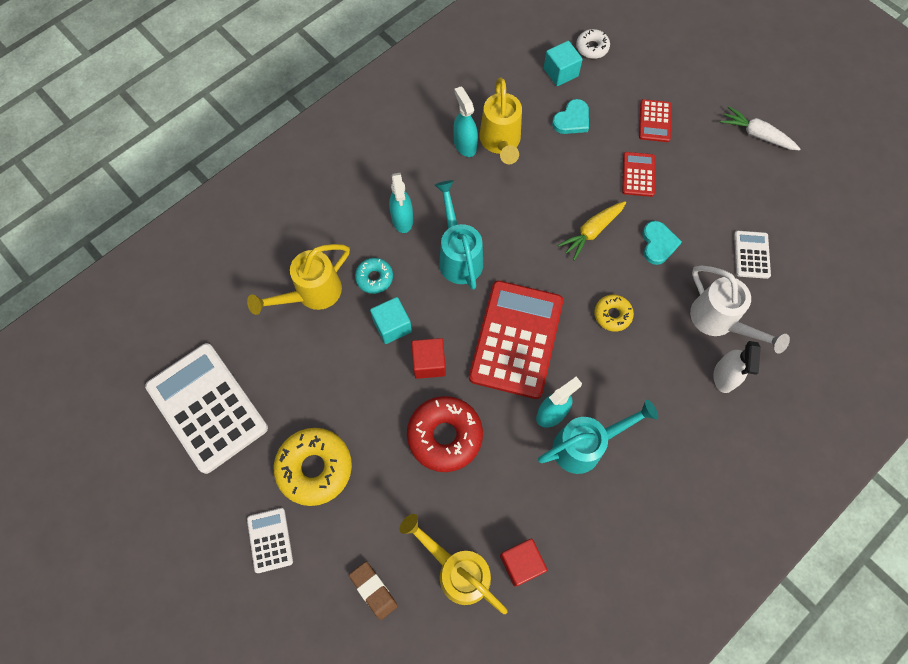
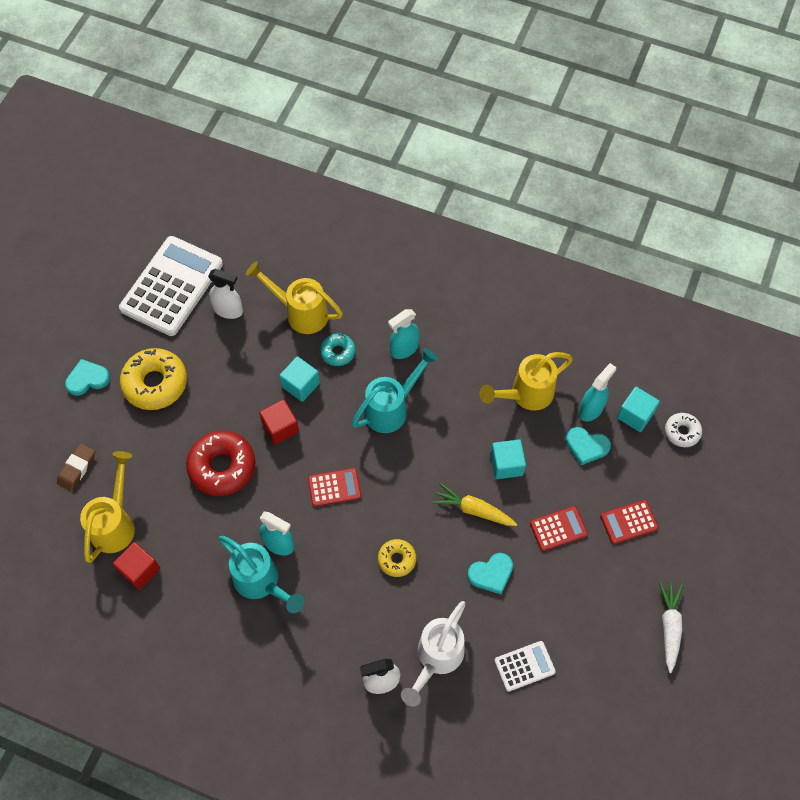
camera: 65 degrees right, 5 degrees down
white calculator [247,508,293,573] -> turquoise heart [65,359,110,396]
turquoise spray bottle [453,86,478,157] -> turquoise spray bottle moved to [579,363,616,422]
red calculator [469,281,563,399] -> red calculator [308,468,361,507], size x0.47
none -> white spray bottle [208,269,243,319]
none -> turquoise cube [490,439,526,479]

